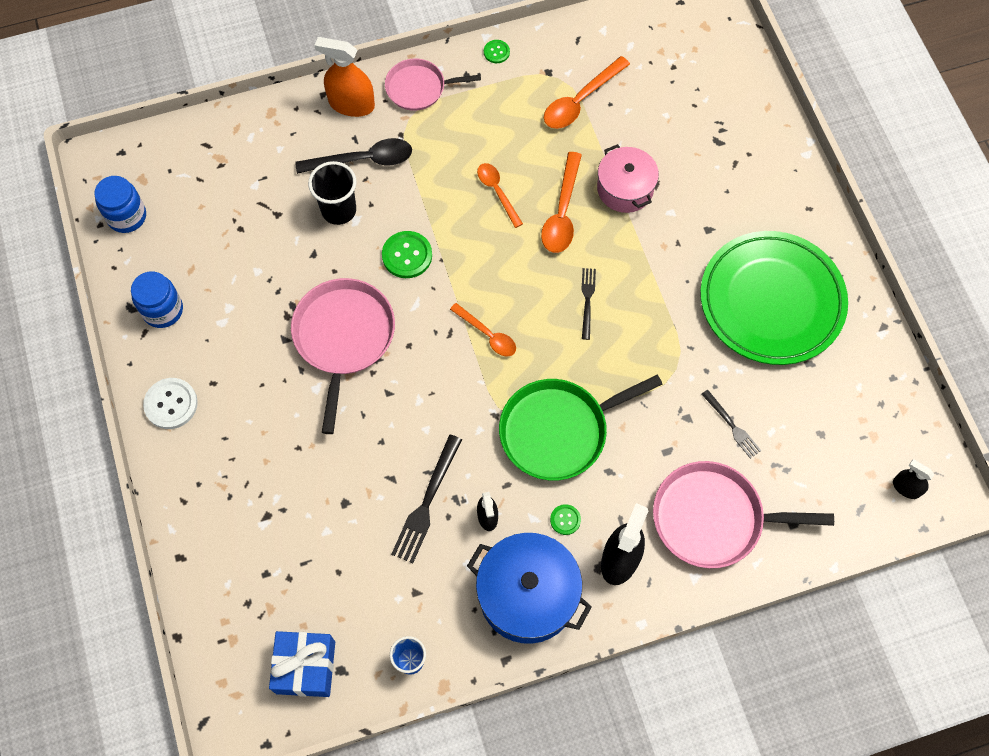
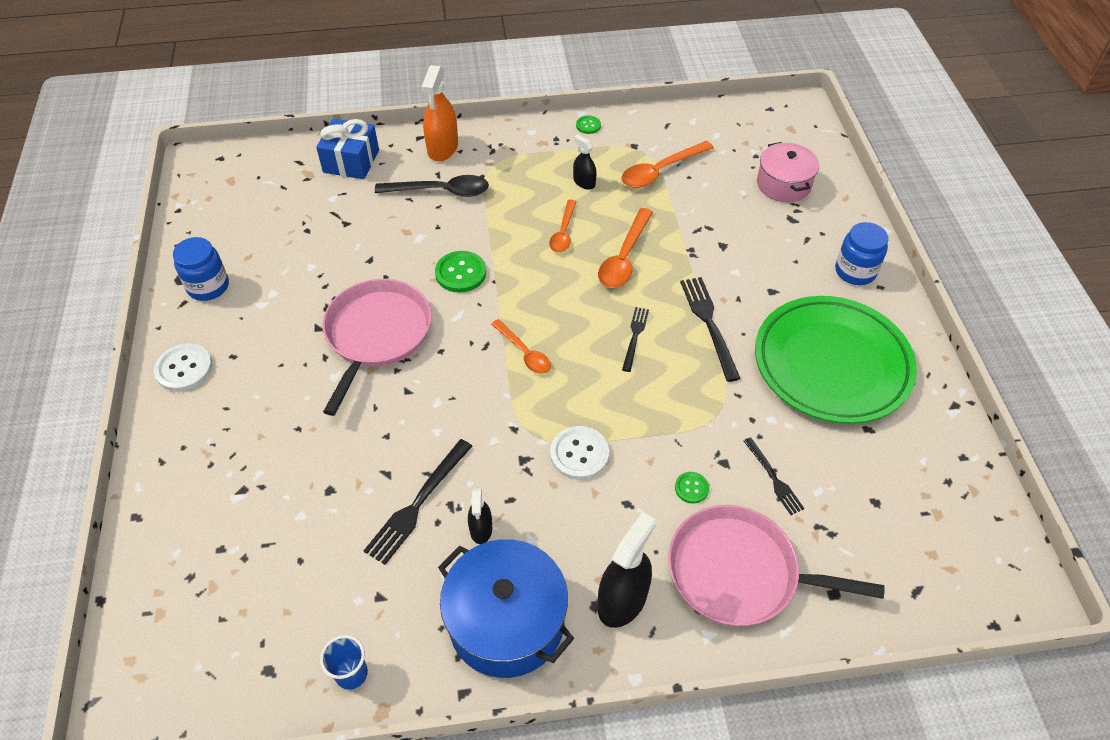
camera: 10 degrees right, 15 degrees down
blue jar [94,176,146,233] -> blue jar moved to [835,222,888,285]
blue gift [269,631,335,697] -> blue gift moved to [316,118,379,179]
black cup [308,161,356,225] -> none
orange spray bottle [314,37,375,117] -> orange spray bottle turned 105 degrees counterclockwise [422,65,458,161]
pink pan [385,59,481,111] -> none
orange spoon [477,163,523,228] -> orange spoon turned 150 degrees counterclockwise [549,200,576,252]
green pan [499,375,663,481] -> white button [550,426,609,480]
green button [550,504,581,535] -> green button moved to [675,472,709,503]
pink pot [597,144,659,213] -> pink pot moved to [757,142,819,202]
black spray bottle [893,459,934,499] -> black spray bottle moved to [573,134,596,189]
none -> black fork [680,277,741,382]

